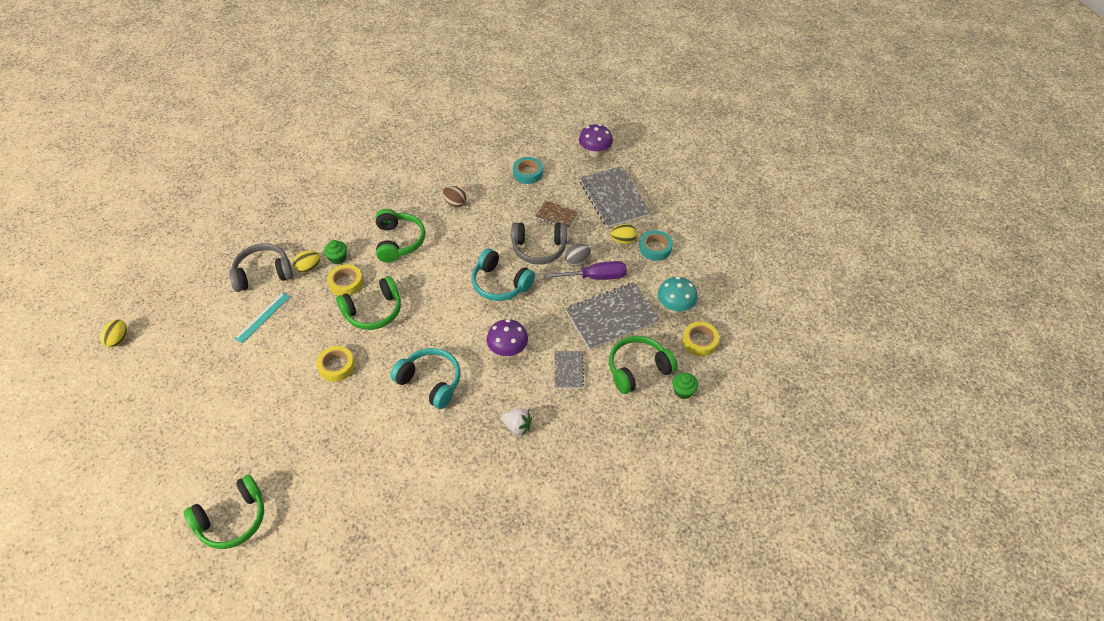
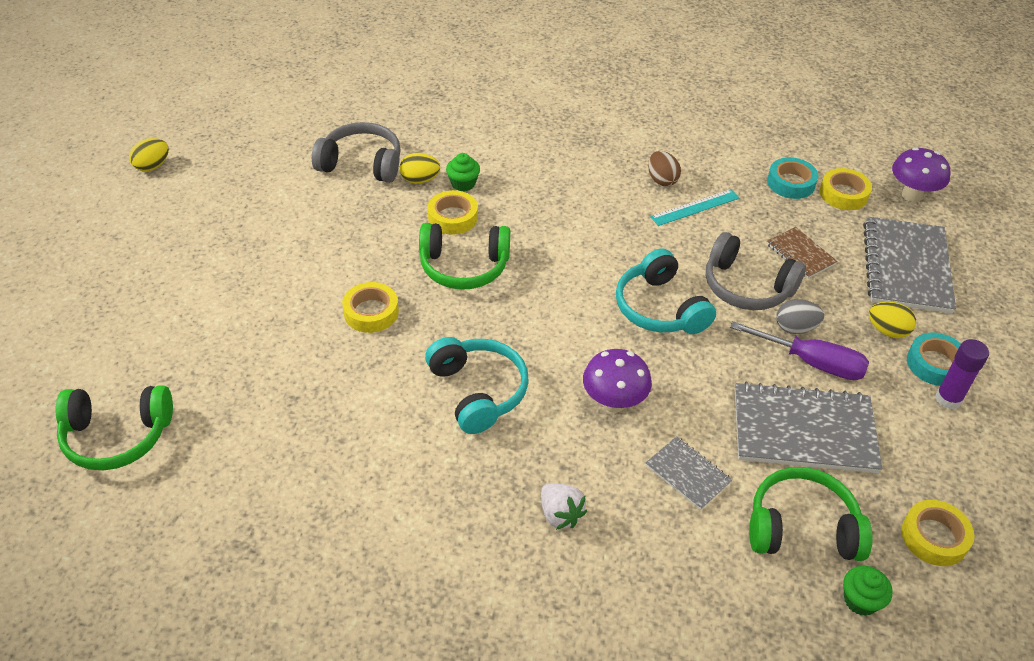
camera: 30 degrees right, 5 degrees down
turquoise ruler [234,292,290,343] -> turquoise ruler moved to [650,189,739,226]
green headphones [376,209,425,262] -> none
grey notebook [555,351,584,388] -> grey notebook turned 75 degrees counterclockwise [646,436,732,510]
turquoise mushroom [658,277,698,314] -> none
none -> yellow tape [820,168,872,210]
none -> purple glue stick [935,339,989,409]

